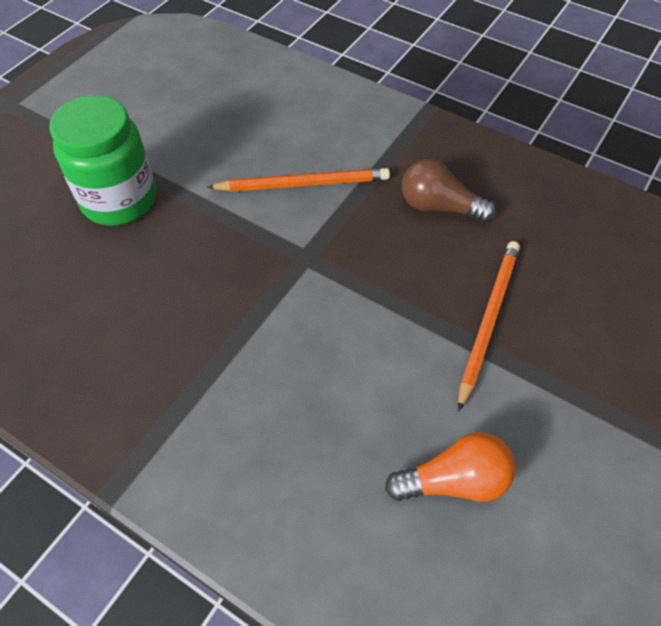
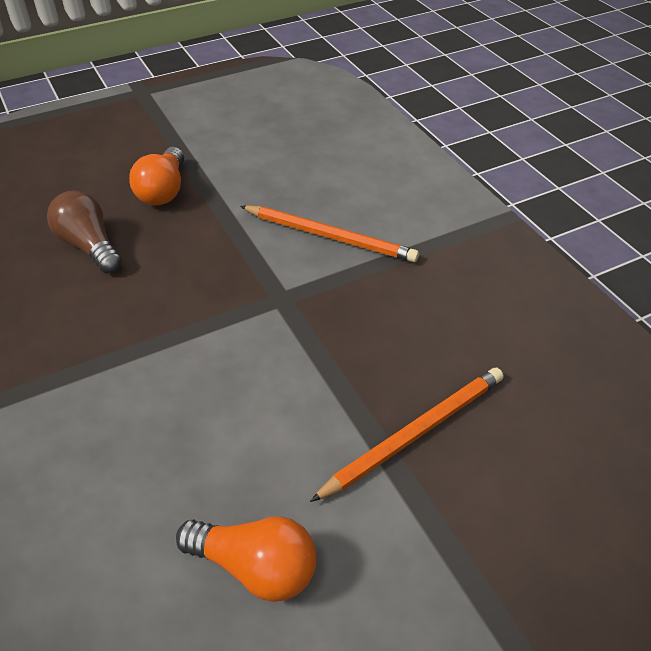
camera: 30 degrees right, 10 degrees down
green jar [49,95,156,226] -> orange light bulb [129,147,184,205]
brown light bulb [402,159,496,223] -> brown light bulb moved to [47,191,122,274]

